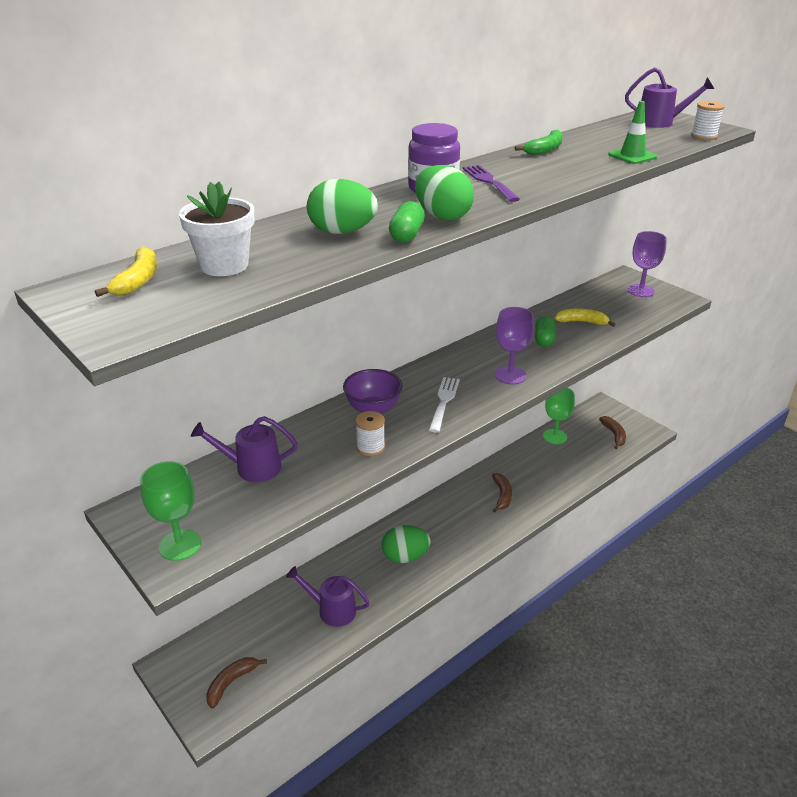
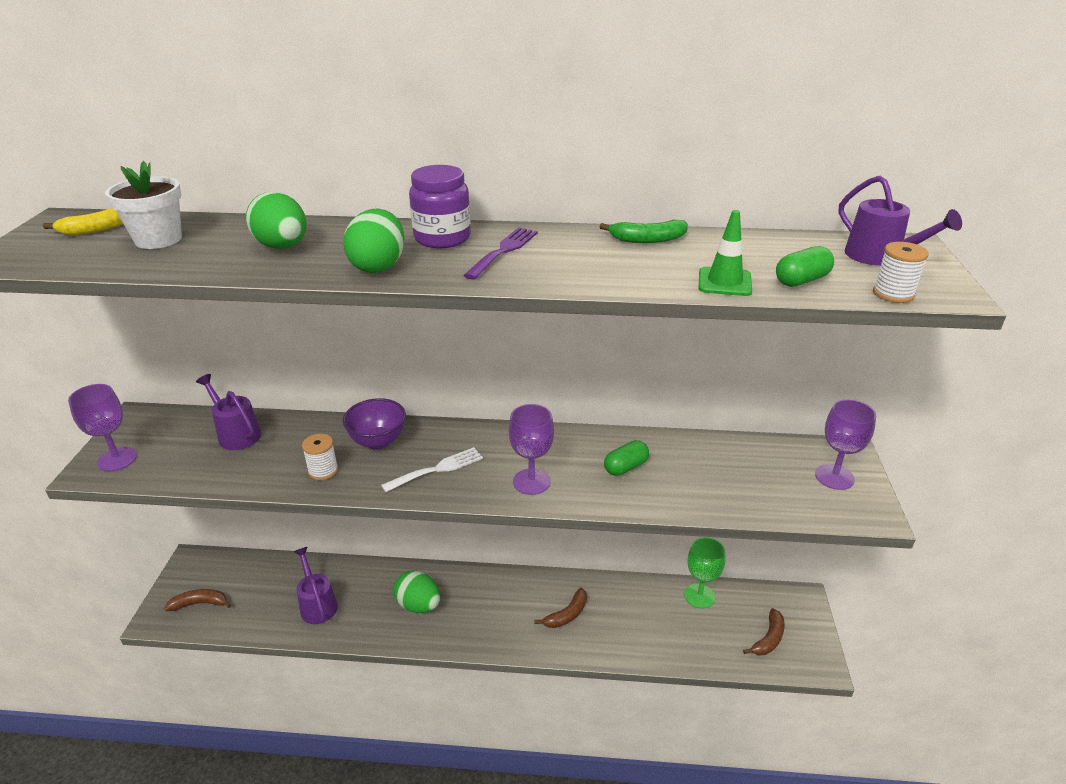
camera: 45 degrees right, 0 degrees up
green goblet [140,461,201,561] -> purple goblet [68,384,137,472]
green capsule [389,201,425,243] -> green capsule moved to [776,246,834,287]
yellow banana [554,308,616,327] -> none

